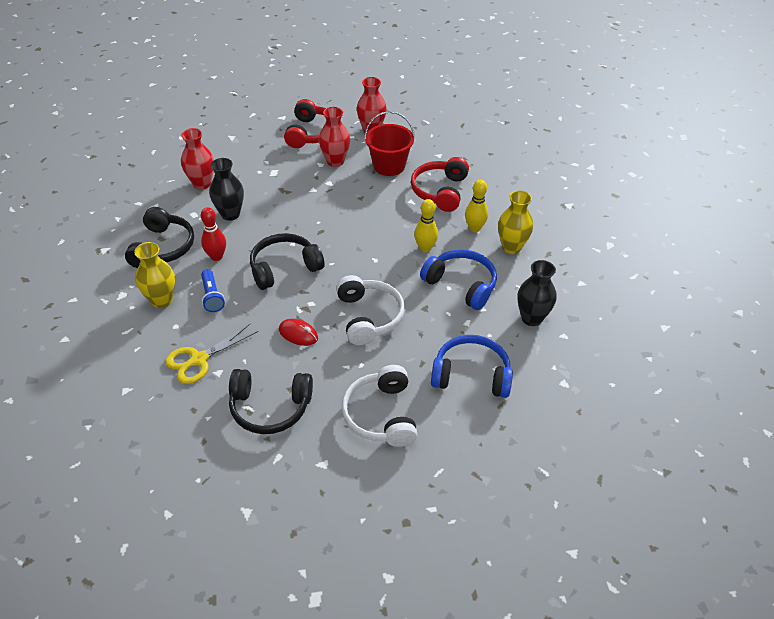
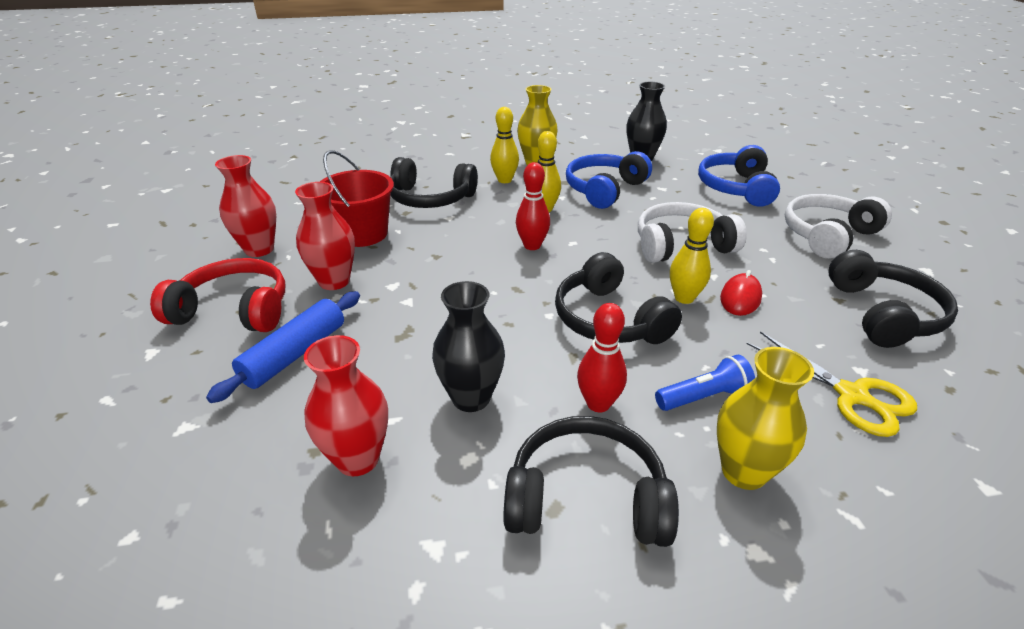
camera: 90 degrees left, 10 degrees down
white headphones [341,365,418,447] -> white headphones turned 150 degrees clockwise [785,194,892,259]
red headphones [411,157,469,212] -> black headphones [390,157,478,208]
none -> blue rolling pin [206,291,360,403]
none -> red bowling pin [516,162,550,250]
none -> yellow bowling pin [670,208,714,304]

